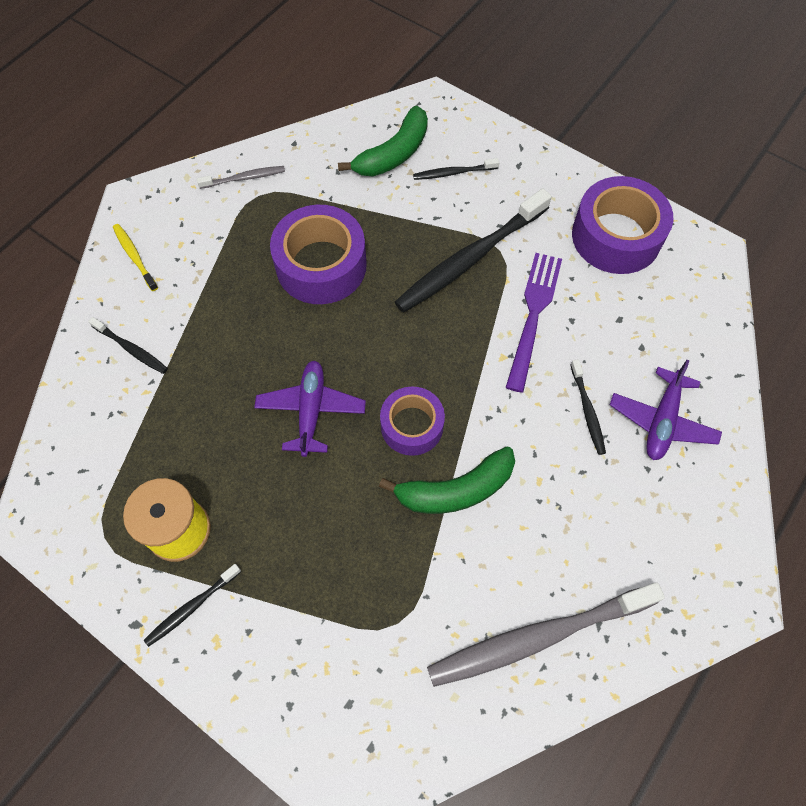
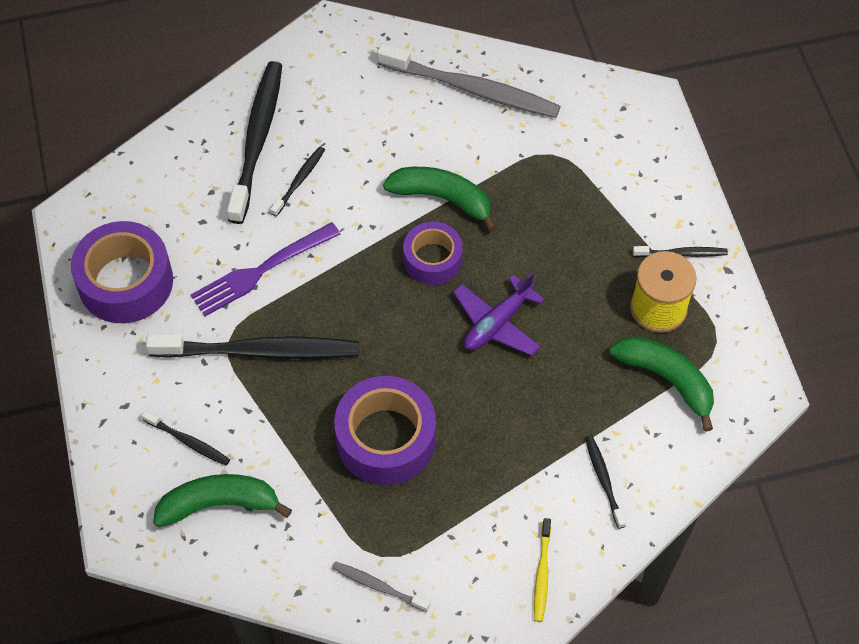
camera: 140 degrees left, 5 degrees down
purple plane [610,360,722,460] -> black toothbrush [227,61,282,224]
none -> green banana [609,336,714,432]

